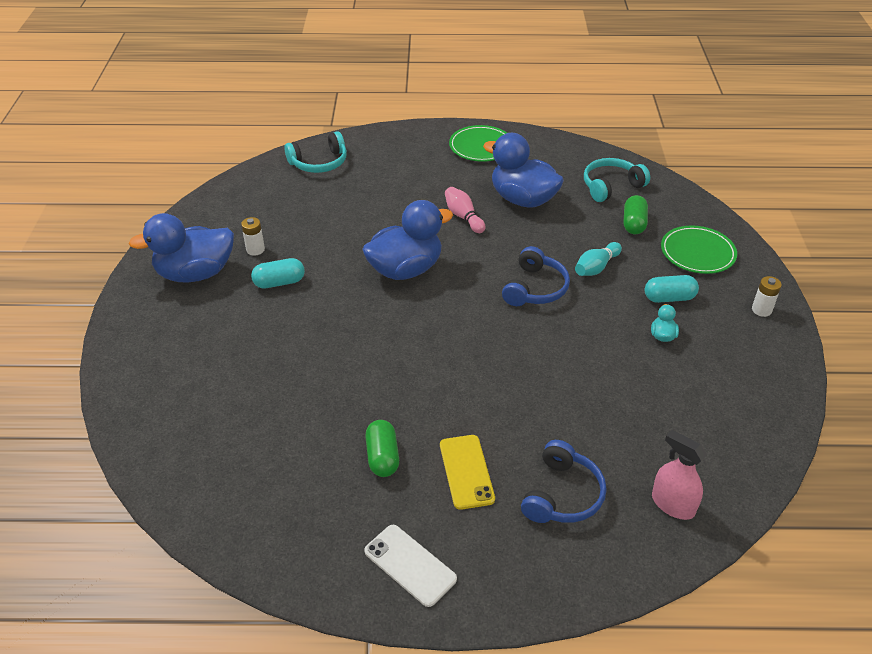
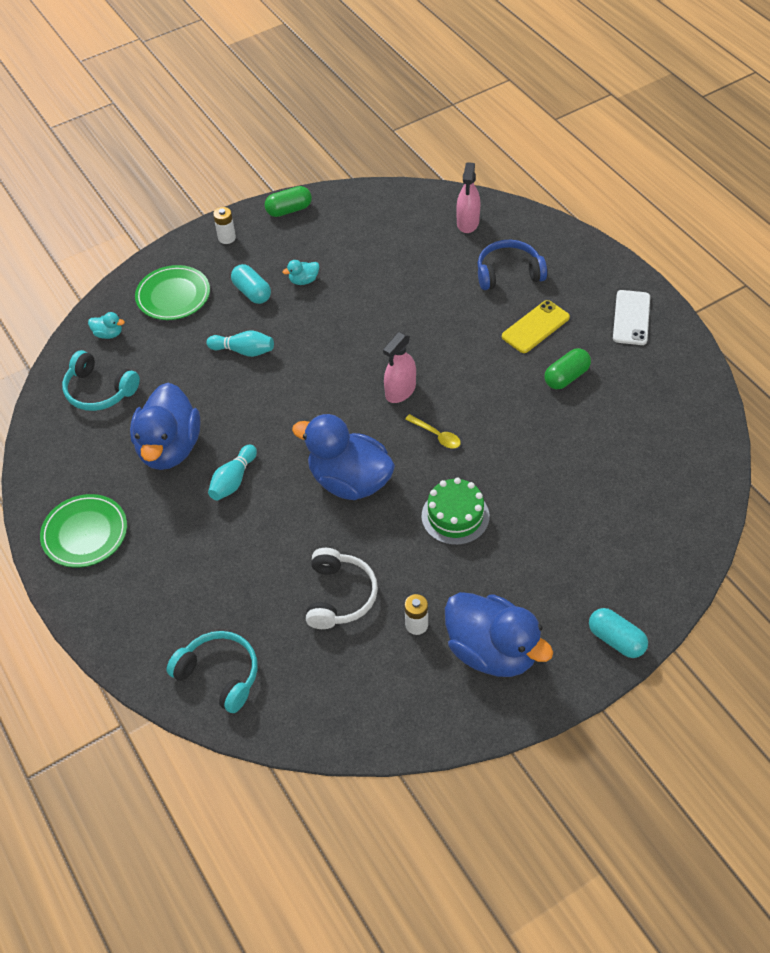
camera: 120 degrees left, 10 degrees up
turquoise capsule [251,258,305,288] -> turquoise capsule moved to [589,608,648,658]
pink bowling pin [445,187,485,233] -> turquoise bowling pin [208,445,257,501]
blue headphones [502,246,570,306] -> none
green capsule [624,195,648,234] -> green capsule moved to [264,186,312,217]
none -> turquoise duck [88,312,125,339]
none -> white headphones [306,548,378,629]
none -> pink spray bottle [383,332,416,403]
none -> yellow spoon [405,414,461,448]
none -> green cake [422,478,490,545]

